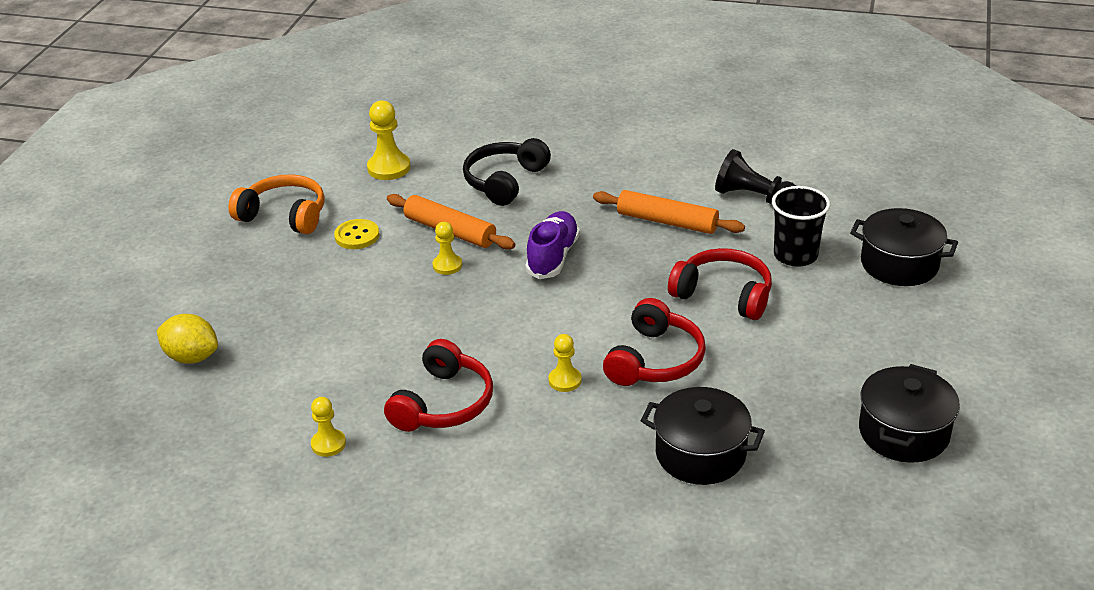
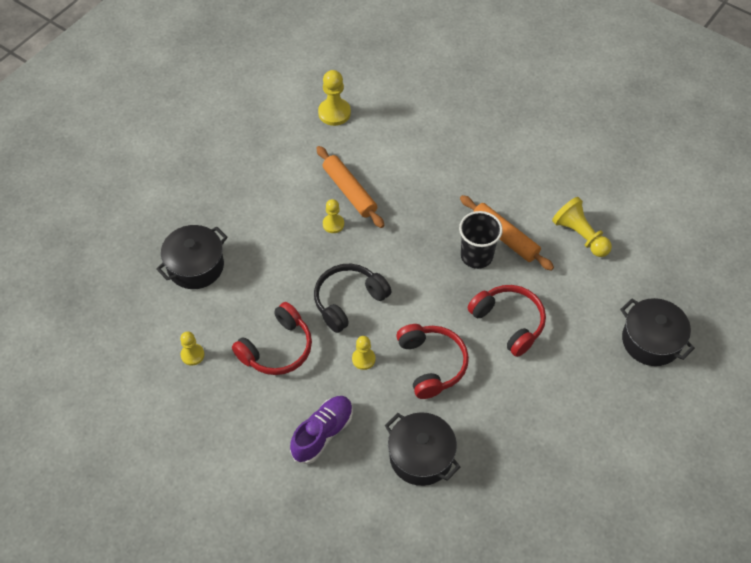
camera: 20 degrees right, 20 degrees up
yellow lemon [157,314,218,364] -> none
orange headphones [228,174,325,234] -> none
yellow button [334,219,380,249] -> none
black headphones [463,138,551,206] -> black headphones moved to [314,264,391,333]
purple shoe [525,211,580,279] -> purple shoe moved to [290,396,353,464]
red headphones [603,298,706,386] -> red headphones turned 60 degrees counterclockwise [397,324,469,399]
black pawn [715,149,796,204] -> yellow pawn [552,197,612,257]
black cup [772,186,830,267] -> black cup moved to [459,211,503,269]
black pot [859,364,960,463] -> black pot moved to [156,225,228,289]

